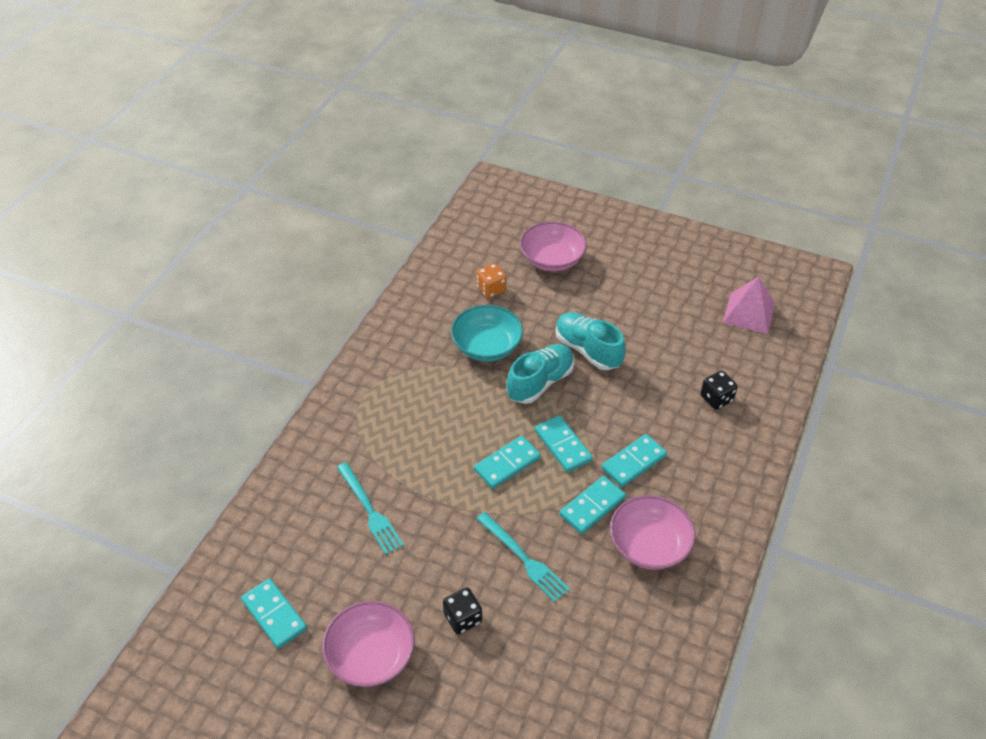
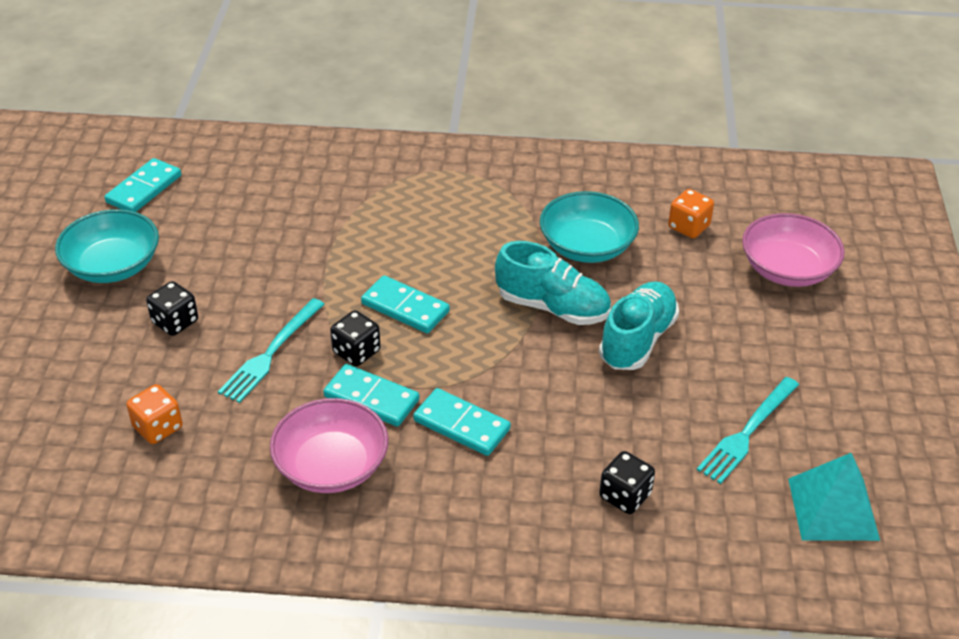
camera: 70 degrees right, 5 degrees down
pink bowl [322,601,415,687] -> turquoise bowl [55,209,159,283]
turquoise fork [337,462,404,555] -> turquoise fork moved to [697,377,799,484]
turquoise domino [535,415,593,472] -> none
pink pyramid [723,277,775,334] -> turquoise pyramid [788,453,880,541]
none -> orange dice [126,384,183,444]
none -> black dice [330,310,380,366]

